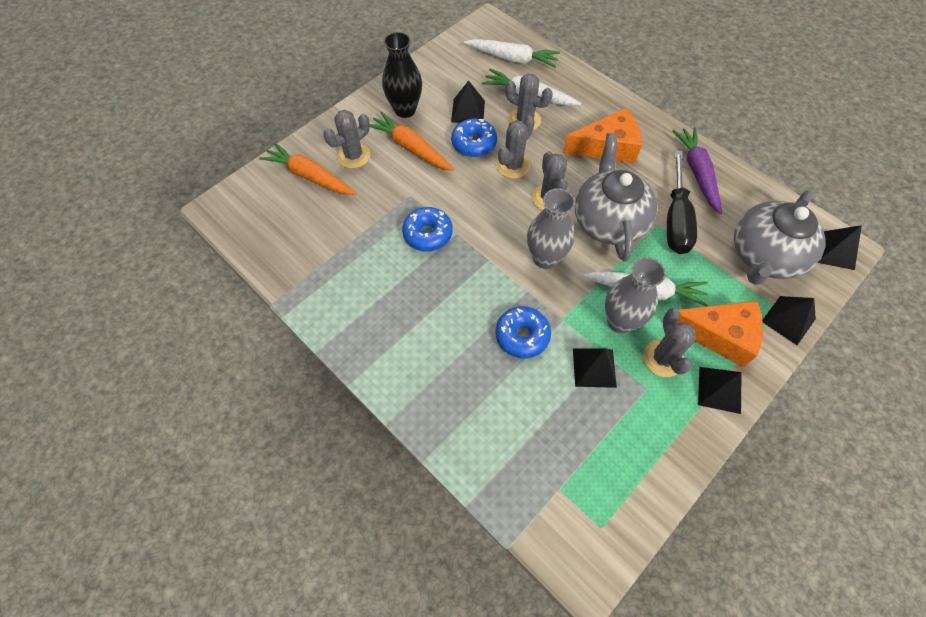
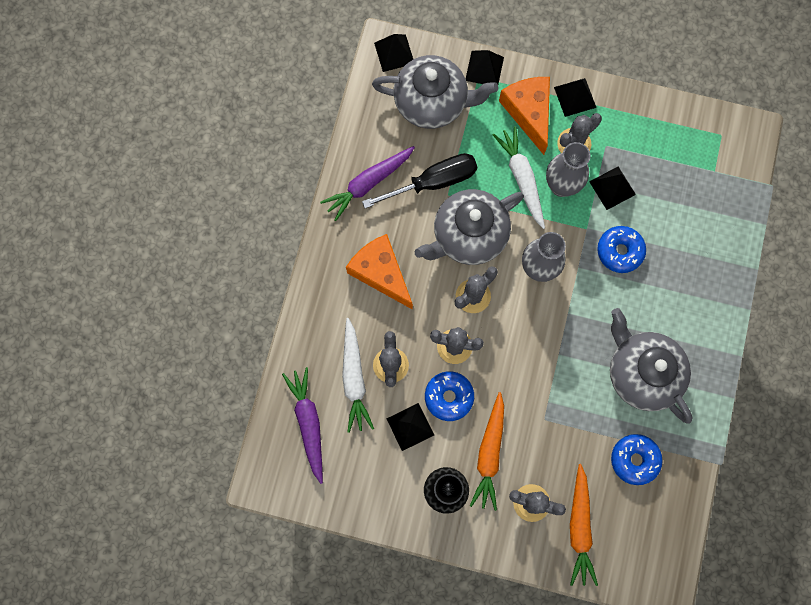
camera: 120 degrees left, 15 degrees up
blue donut [402,207,453,252] -> blue donut moved to [611,434,662,485]
white carrot [464,39,560,67] -> purple carrot [282,367,323,484]
none -> grey teapot [610,308,693,424]

